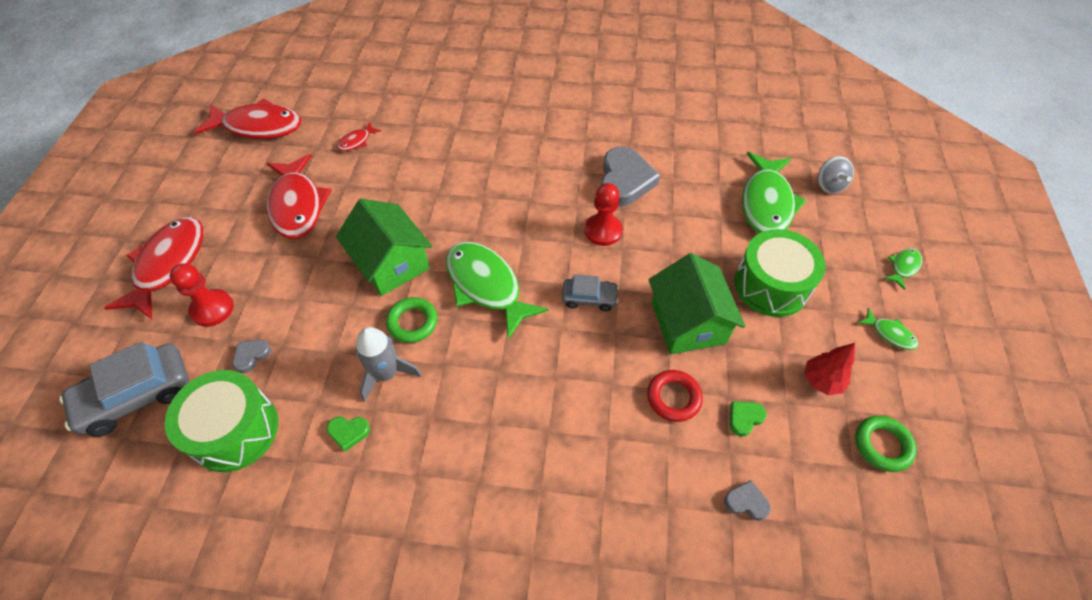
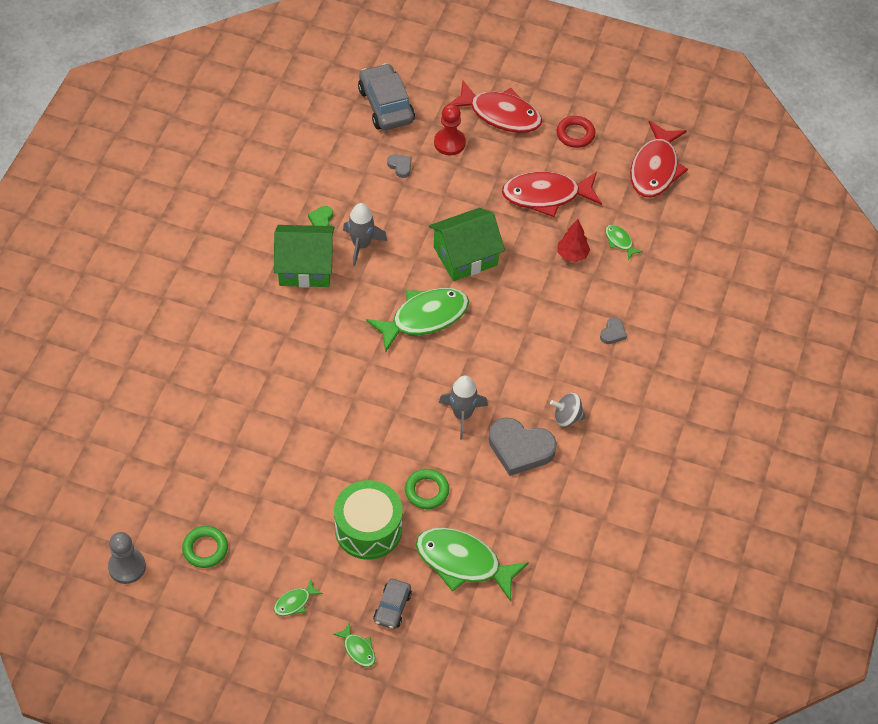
camera: 100 degrees right, 0 degrees up
green drum [165,370,278,472] -> none
red fish [337,122,381,151] -> green fish [605,225,643,260]
green ring [386,297,438,343] -> green ring moved to [405,469,449,509]
grey car [562,274,619,311] -> grey car moved to [373,579,412,629]
red pawn [585,183,622,246] -> grey rocket [439,376,488,440]
red ring [647,370,703,422] -> red ring moved to [557,116,595,148]
green house [649,253,745,354] -> green house moved to [274,225,335,288]
grey heart [724,480,771,521] -> grey heart moved to [600,317,627,344]
green heart [730,401,767,437] -> none
red tree [805,343,855,395] -> red tree moved to [557,219,590,262]
grey spinning top [818,156,854,194] -> grey spinning top moved to [550,393,586,427]
none -> grey pawn [108,532,146,584]

